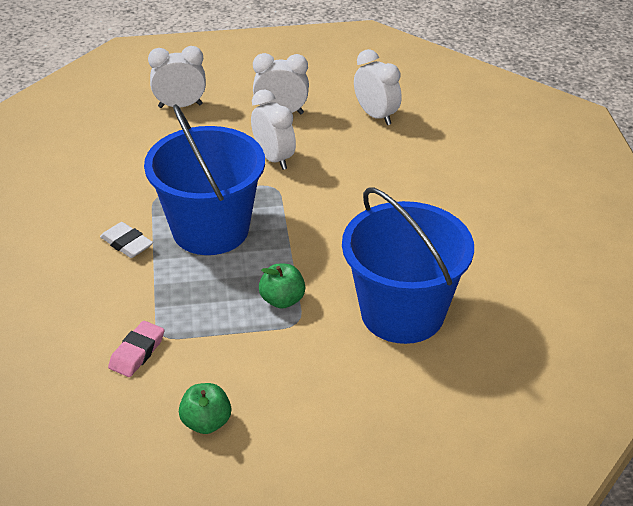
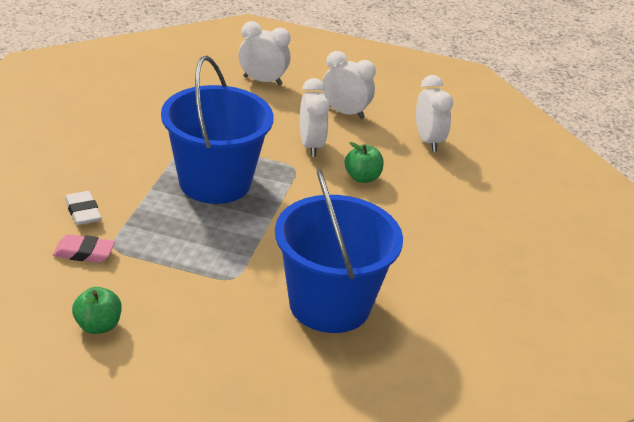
camera: 20 degrees right, 5 degrees down
white eraser [100,222,153,258] -> white eraser moved to [65,191,101,225]
pink eraser [108,321,164,377] -> pink eraser turned 45 degrees clockwise [53,234,115,263]
green apple [259,264,305,309] -> green apple moved to [344,142,384,183]

